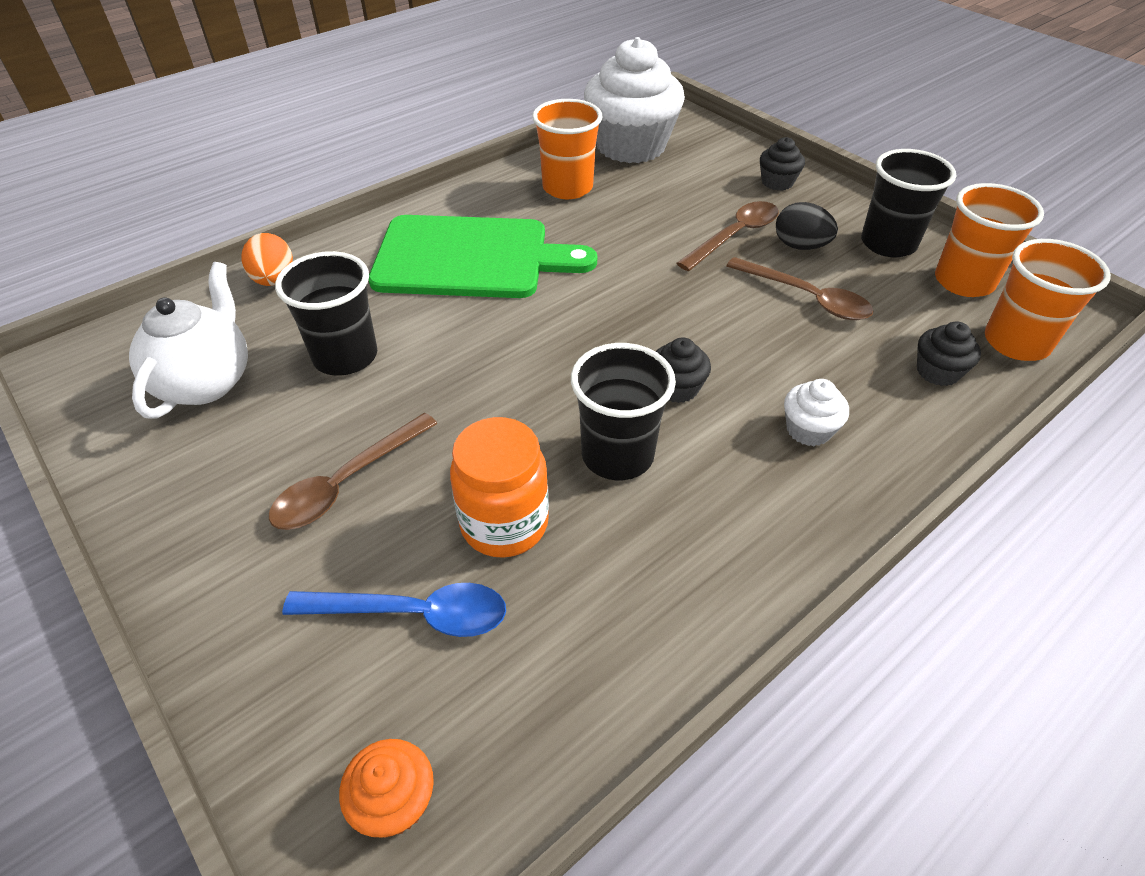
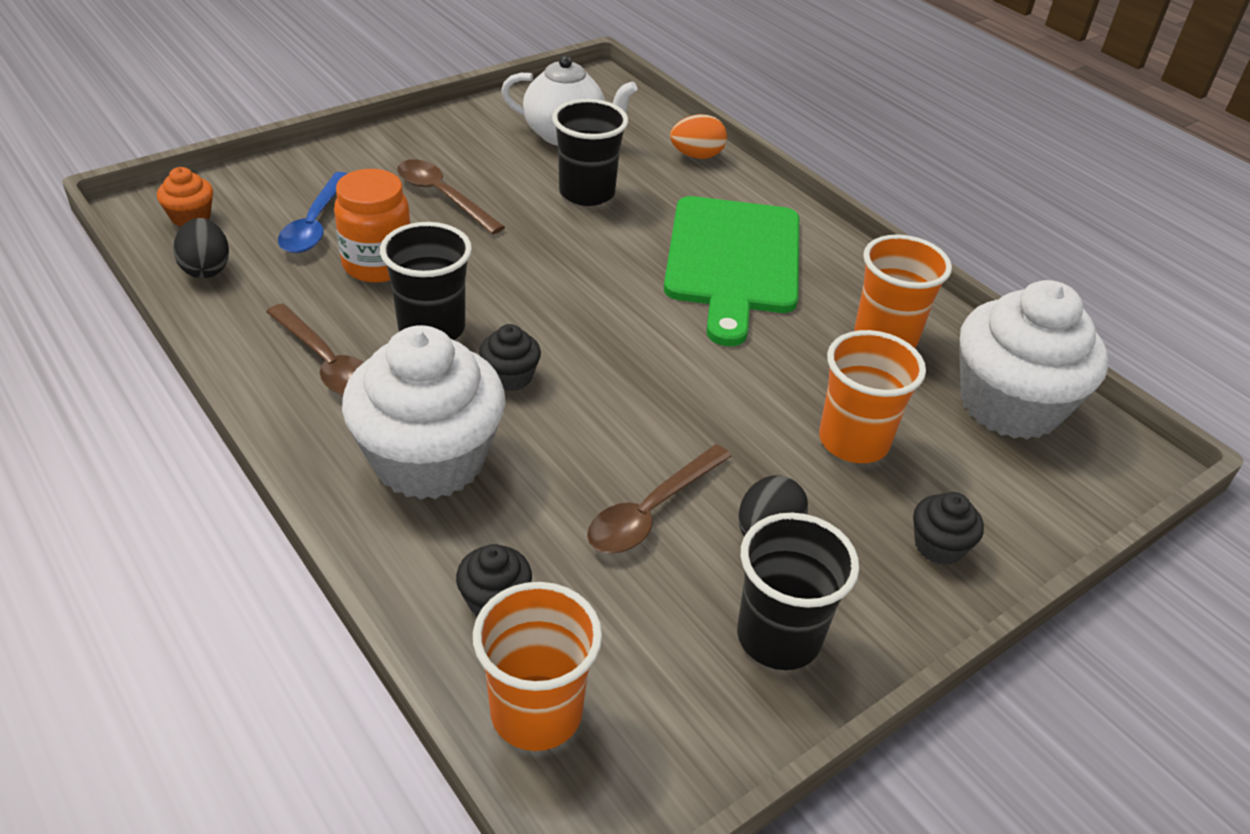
camera: 90 degrees right, 5 degrees down
brown spoon [677,201,779,271] -> brown spoon moved to [266,304,364,396]
white cupcake [784,379,849,446] -> white cupcake [342,325,506,500], size x2.33
orange cup [935,183,1044,297] -> orange cup moved to [819,330,926,463]
none -> black egg [173,218,229,278]

